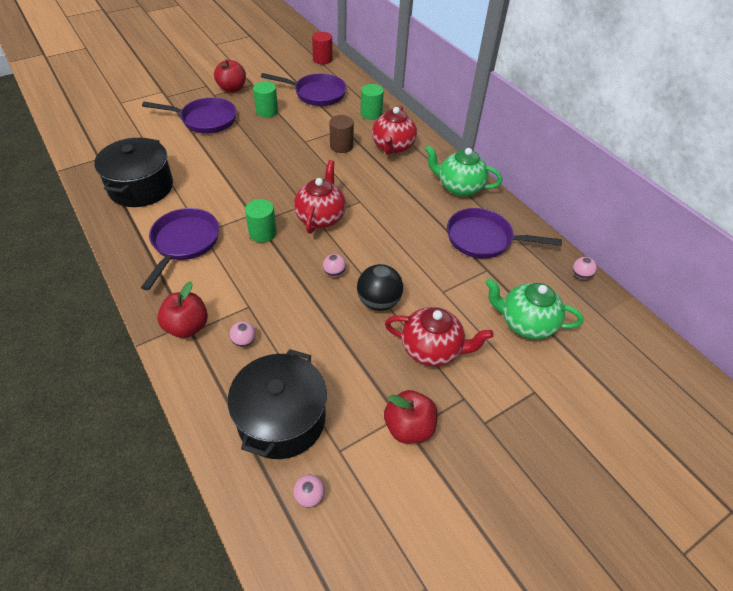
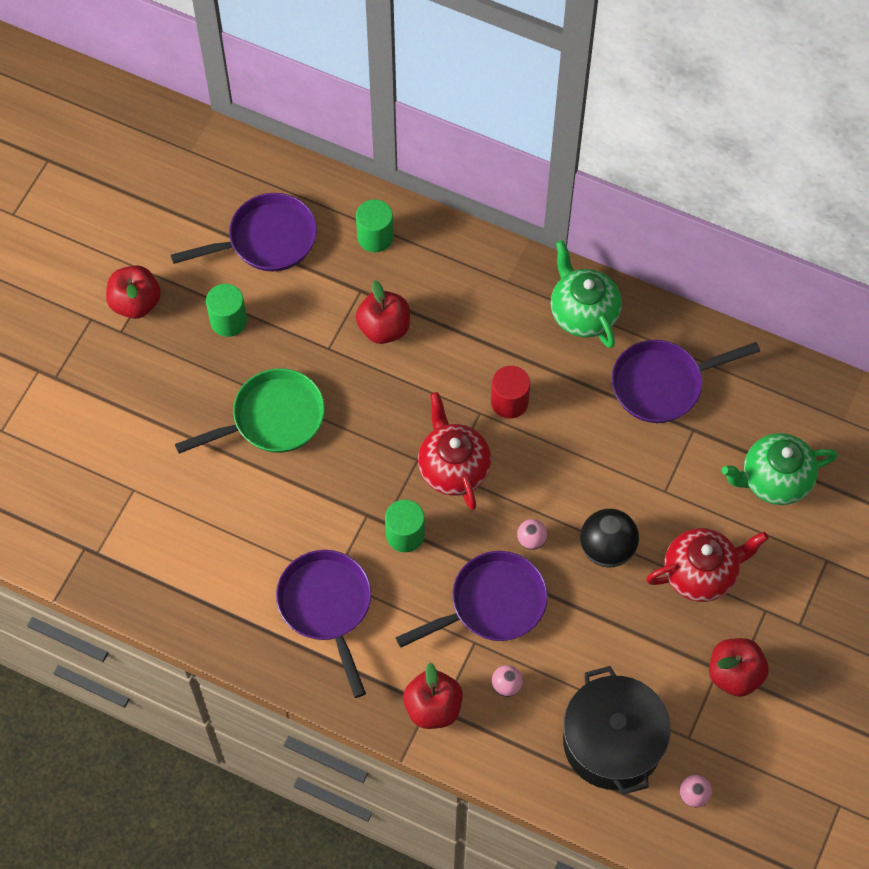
camera: 30 degrees left, 15 degrees up
black pot [94,138,173,207] -> none
purple pan [142,97,237,134] -> purple pan moved to [396,551,548,648]
red cylinder [312,32,333,64] -> red cylinder moved to [491,366,530,419]
brown cylinder [329,115,354,153] -> red apple [356,280,410,344]
red teapot [372,106,417,155] -> none
green teapot [425,145,502,197] -> green teapot turned 75 degrees clockwise [551,240,622,348]
pink ball [573,257,597,279] -> none
none -> green pan [175,368,325,454]

